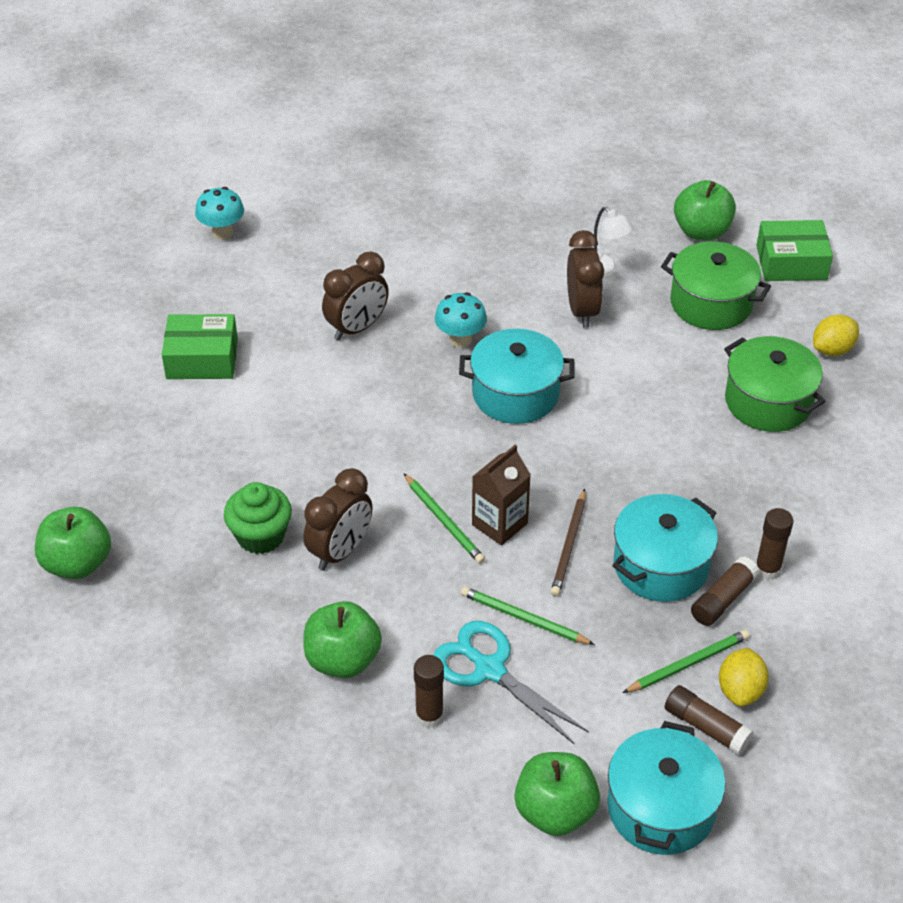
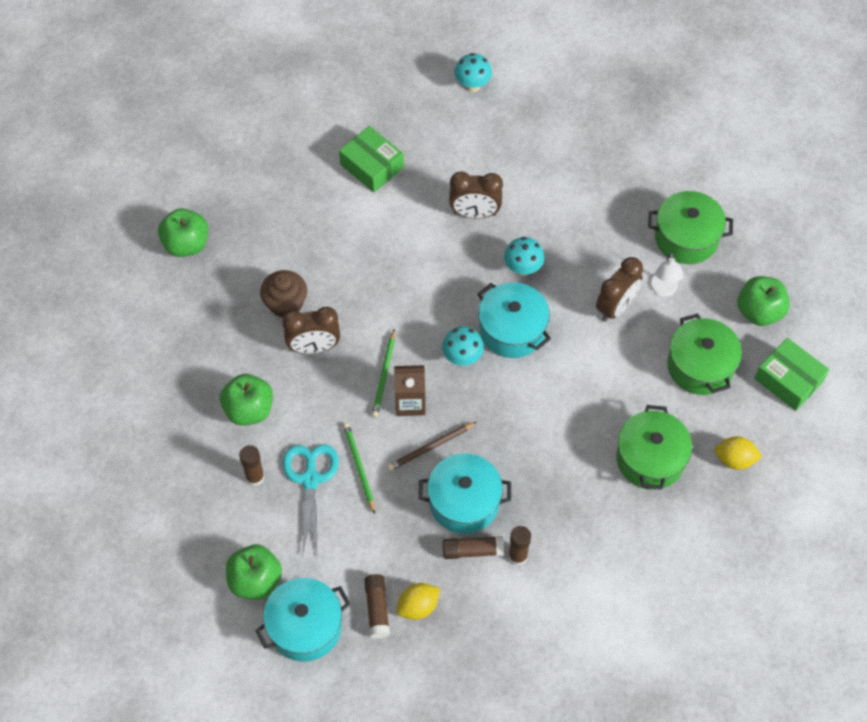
camera: 45 degrees right, 15 degrees up
green cupcake [224,482,292,554] -> brown cupcake [260,270,307,317]
green pencil [623,630,750,693] -> none
none -> turquoise mushroom [442,326,484,366]
none -> green pot [648,191,733,264]

